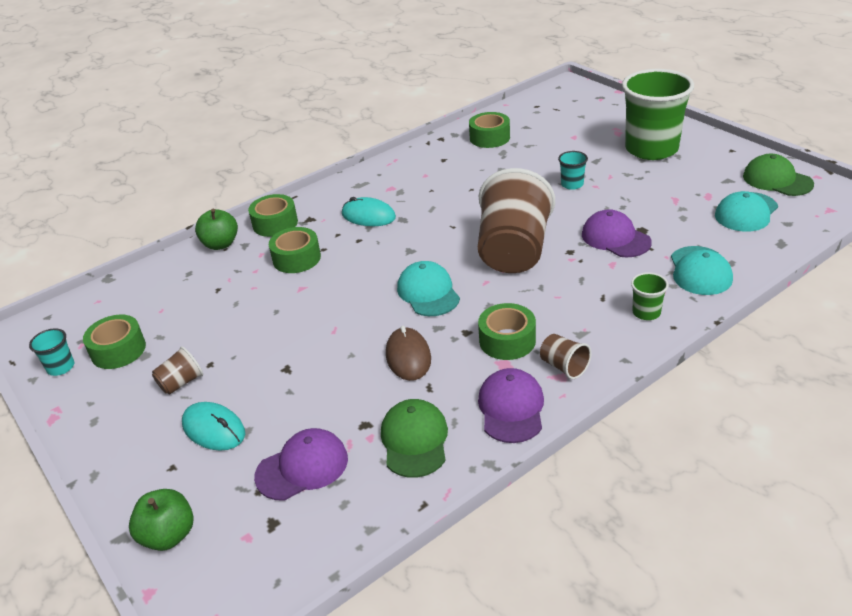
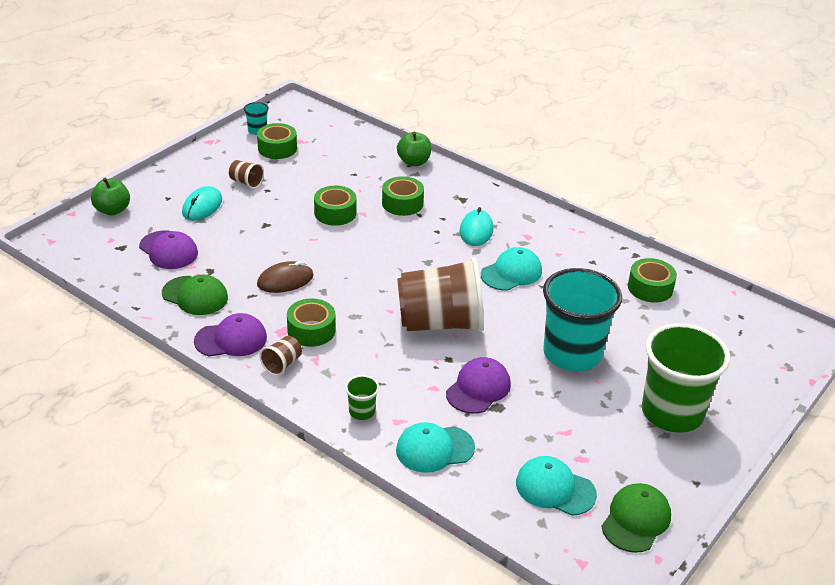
camera: 70 degrees right, 0 degrees up
green tape [248,194,298,237] -> green tape moved to [314,186,357,226]
green cap [381,399,448,478] -> green cap turned 45 degrees clockwise [162,275,228,315]
turquoise cap [397,261,460,316] -> turquoise cap moved to [481,247,542,291]
turquoise cup [558,151,588,190] -> turquoise cup [543,268,622,371], size x2.43

